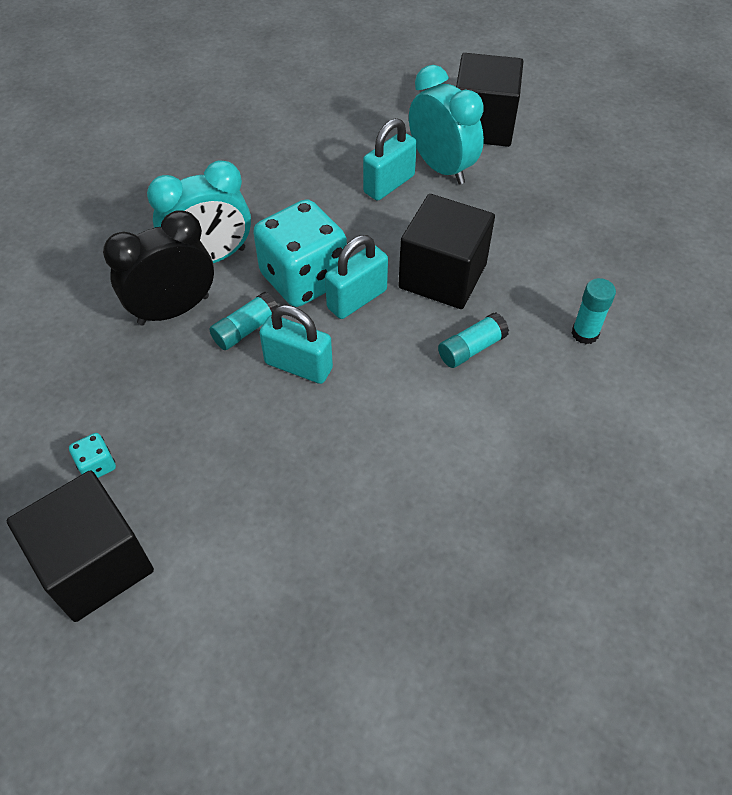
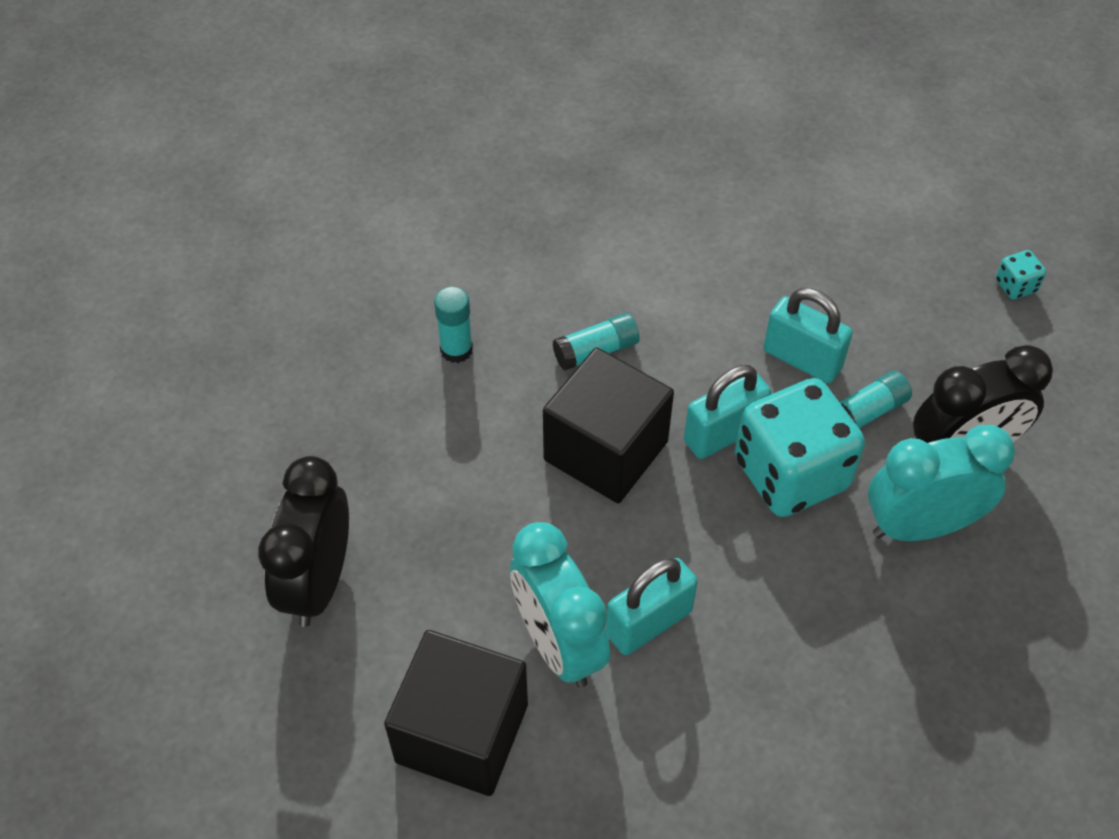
camera: 170 degrees left, 0 degrees up
black cube [6,470,154,622] -> none
none -> black clock [258,456,349,627]

